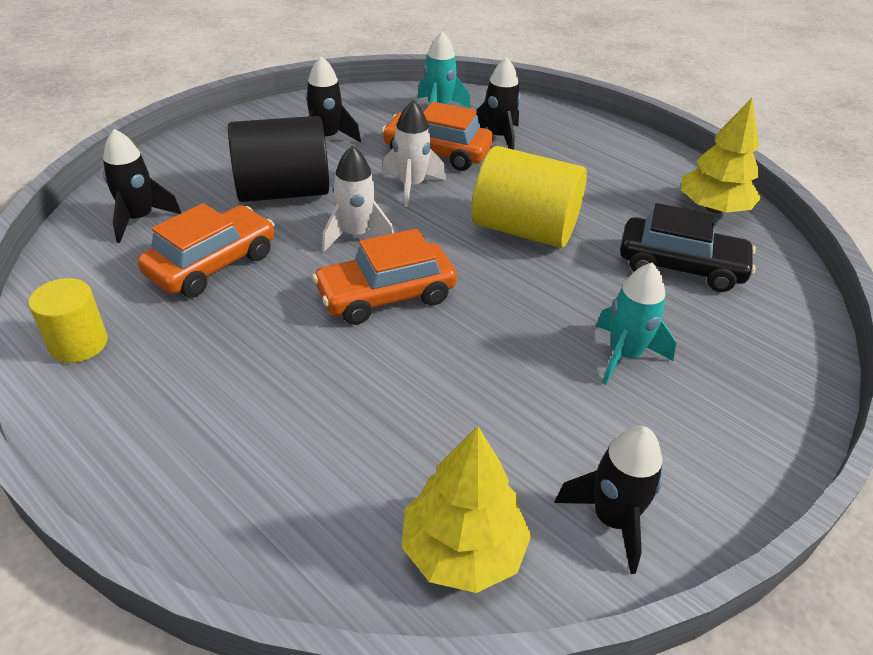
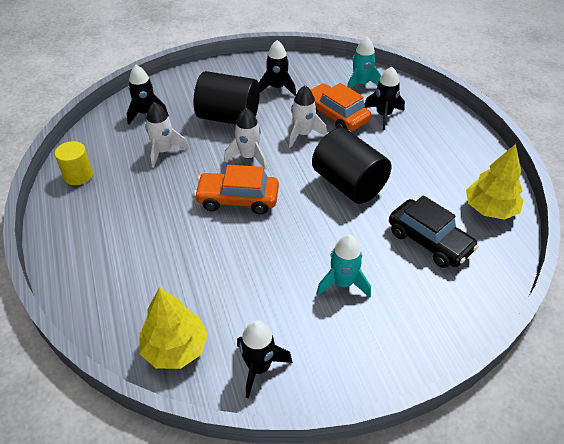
camera: 30 degrees right, 5 degrees up
orange car [138,203,275,297] -> white rocket [145,102,189,168]
yellow cylinder [472,146,587,248] -> black cylinder [312,128,391,204]

